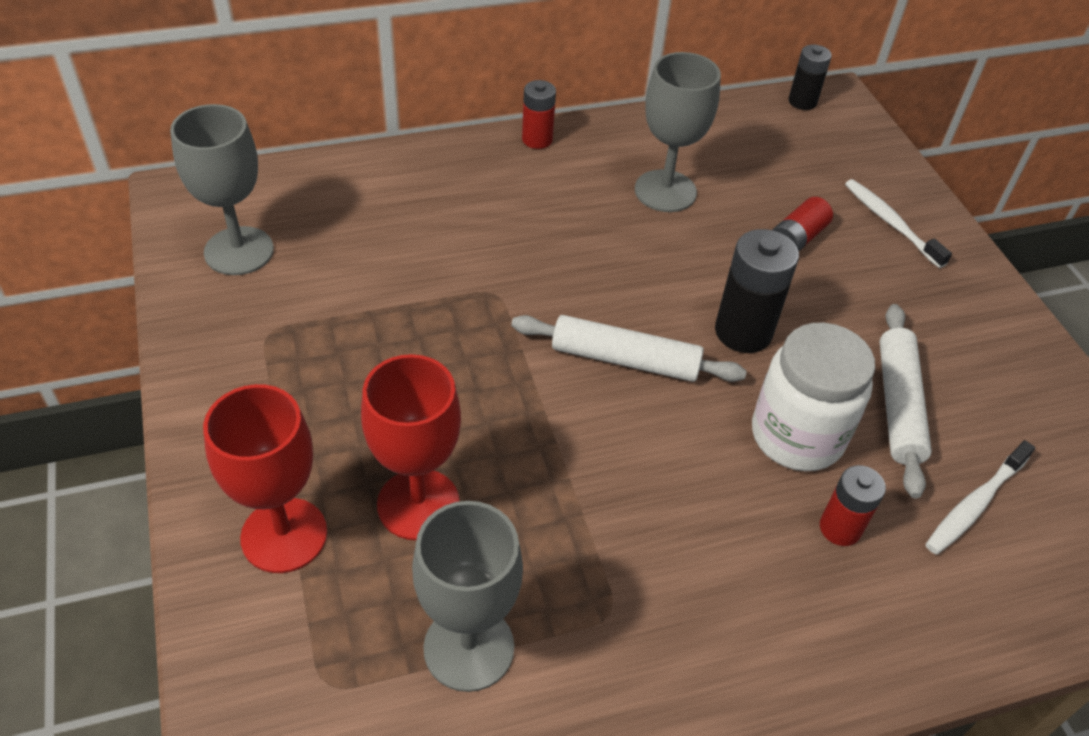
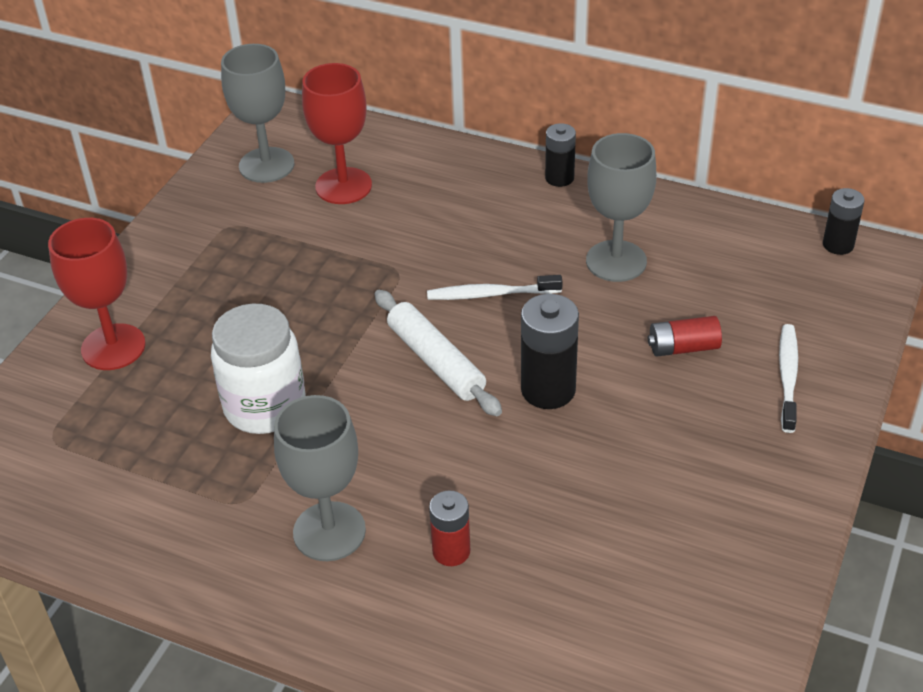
camera: 45 degrees right, 5 degrees down
red goblet [361,354,461,540] -> red goblet moved to [302,63,372,204]
grey goblet [412,501,523,692] -> grey goblet moved to [274,395,366,561]
red battery [522,80,556,149] -> black battery [545,123,576,187]
white jar [752,322,875,471] -> white jar moved to [211,304,306,434]
white rolling pin [879,304,932,498] -> none
white toothbrush [925,440,1035,555] -> white toothbrush moved to [427,275,563,300]

